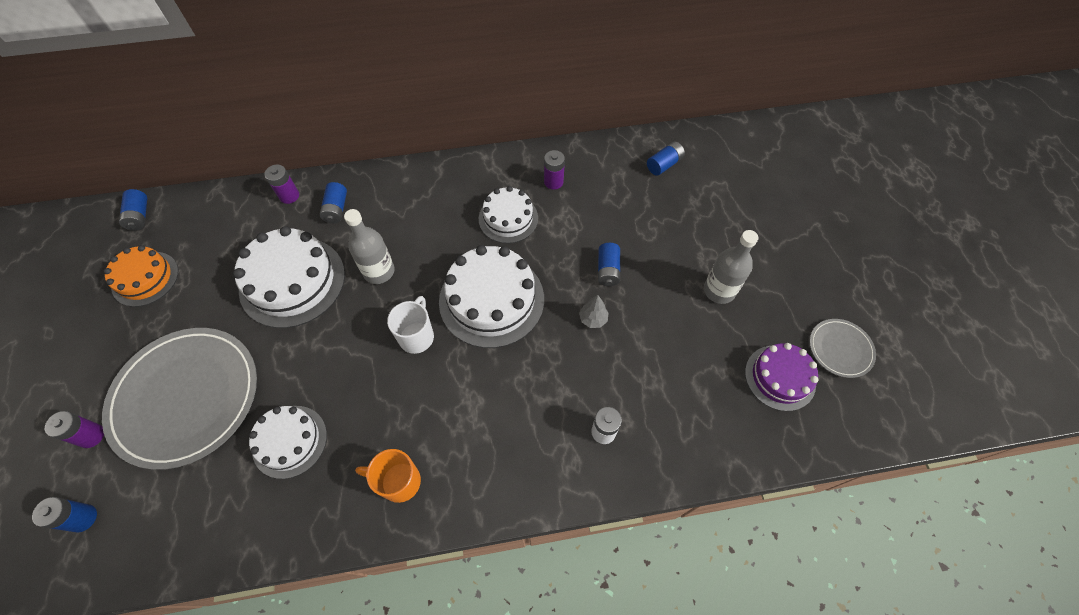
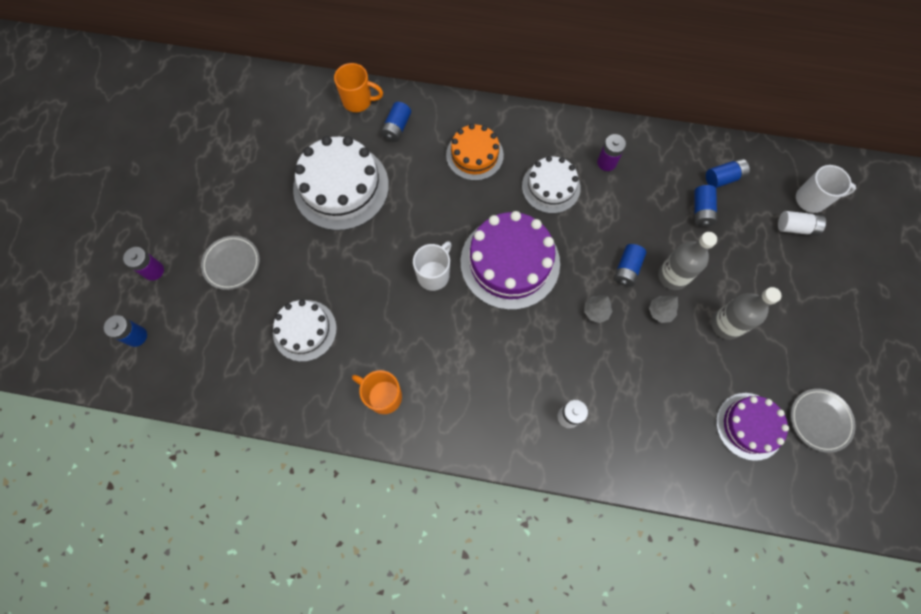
camera: 20 degrees right, 10 degrees up
grey plate [102,328,257,470] -> grey plate [201,236,260,290], size x0.46
orange cake [104,245,178,307] -> orange cake moved to [446,124,504,181]
blue battery [119,189,147,230] -> blue battery moved to [694,185,717,227]
purple battery [264,165,299,204] -> orange mug [334,63,383,112]
grey bottle [344,209,395,284] -> grey bottle moved to [658,232,717,290]
white cake [439,245,544,348] -> purple cake [461,211,560,310]
none -> grey tree [649,295,678,323]
none -> white battery [778,211,826,236]
none -> white mug [796,165,856,213]

